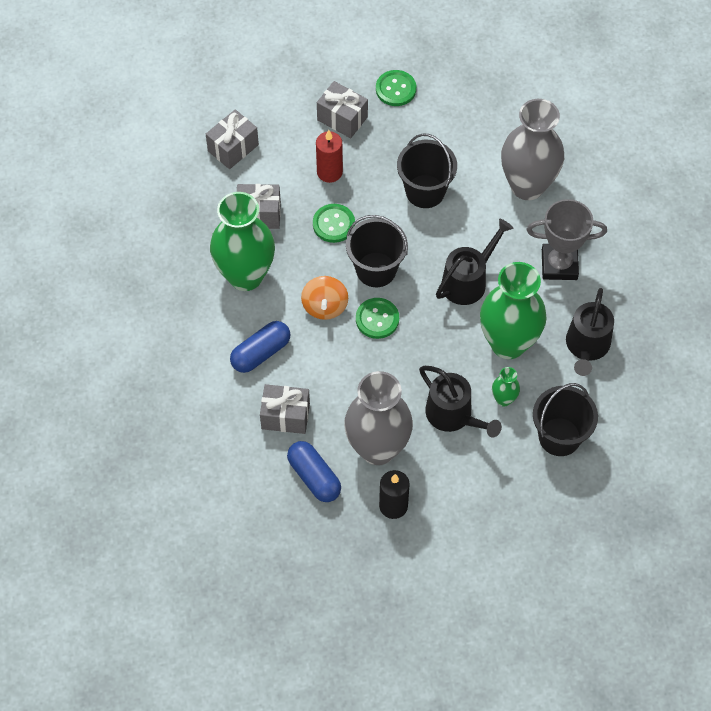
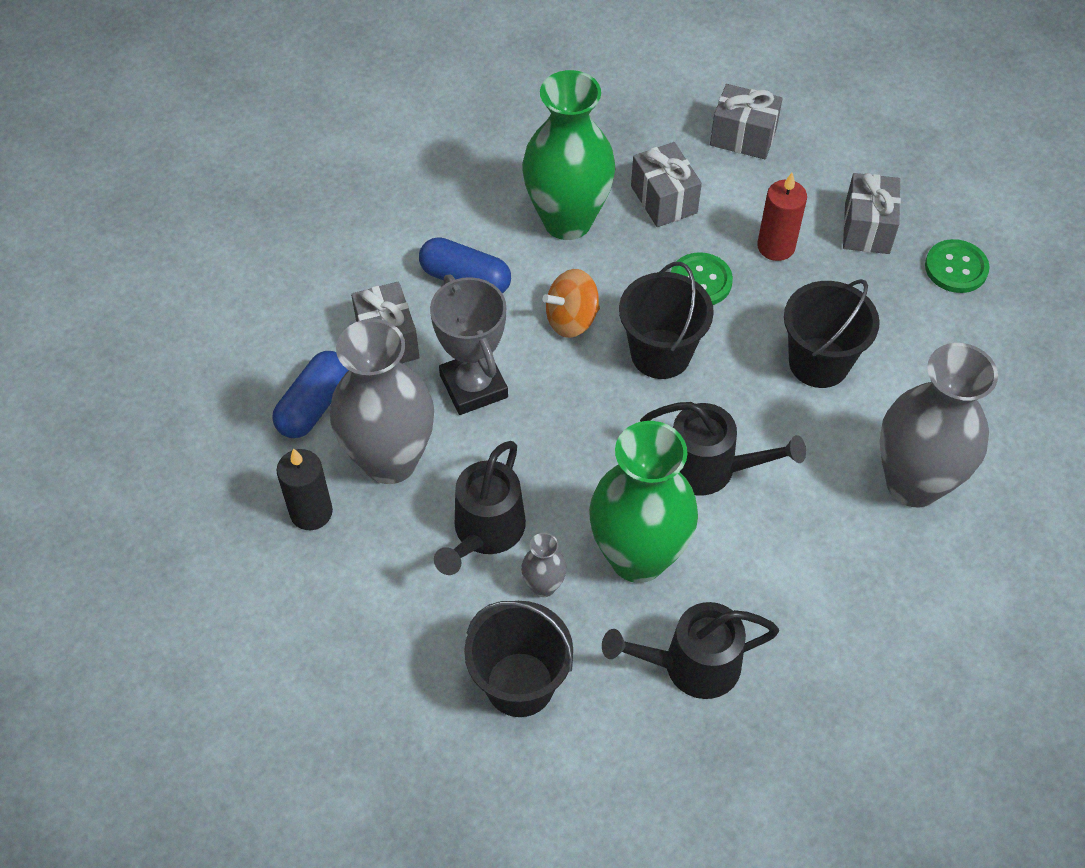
camera: 65 degrees right, 5 degrees down
green button [356,298,399,339] -> none
green vase [492,367,520,406] -> grey vase [521,533,567,597]
grey trophy [526,199,607,280] -> grey trophy moved to [430,275,508,415]

